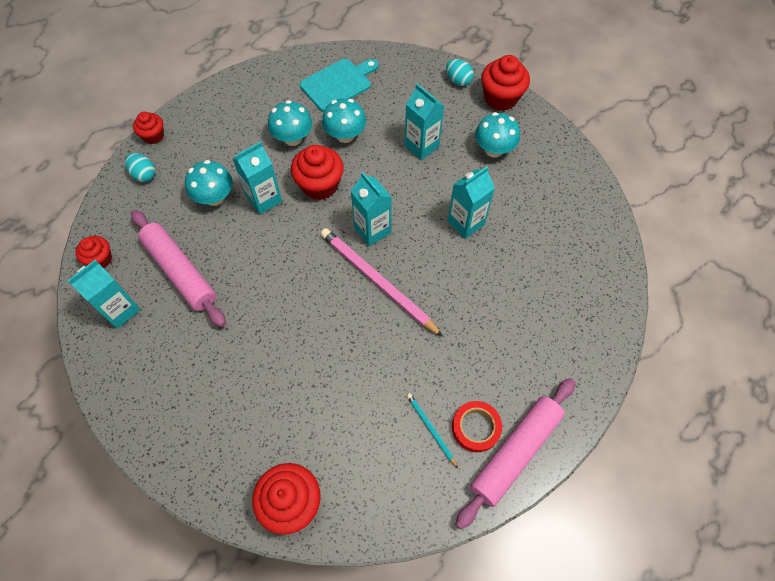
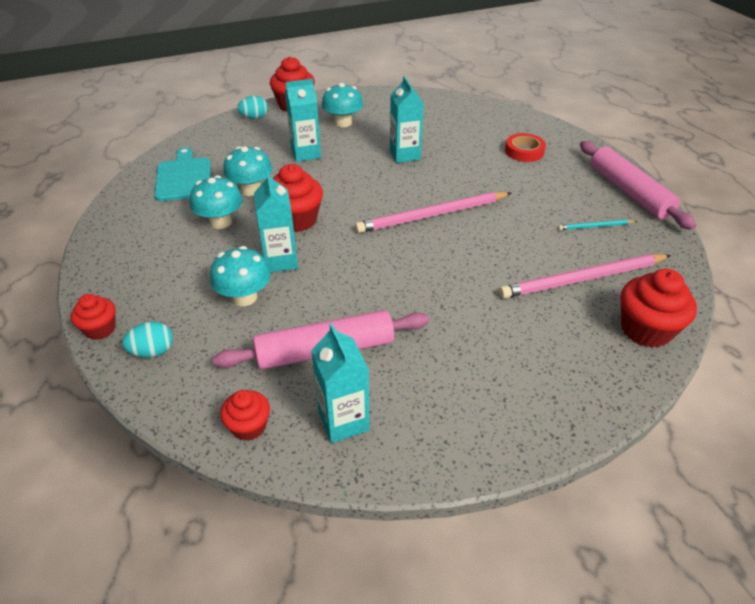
camera: 65 degrees left, 20 degrees down
turquoise carton [351,172,392,246] -> none
red tape [452,401,502,452] -> red tape moved to [505,133,546,162]
none -> pink pencil [499,254,671,298]

